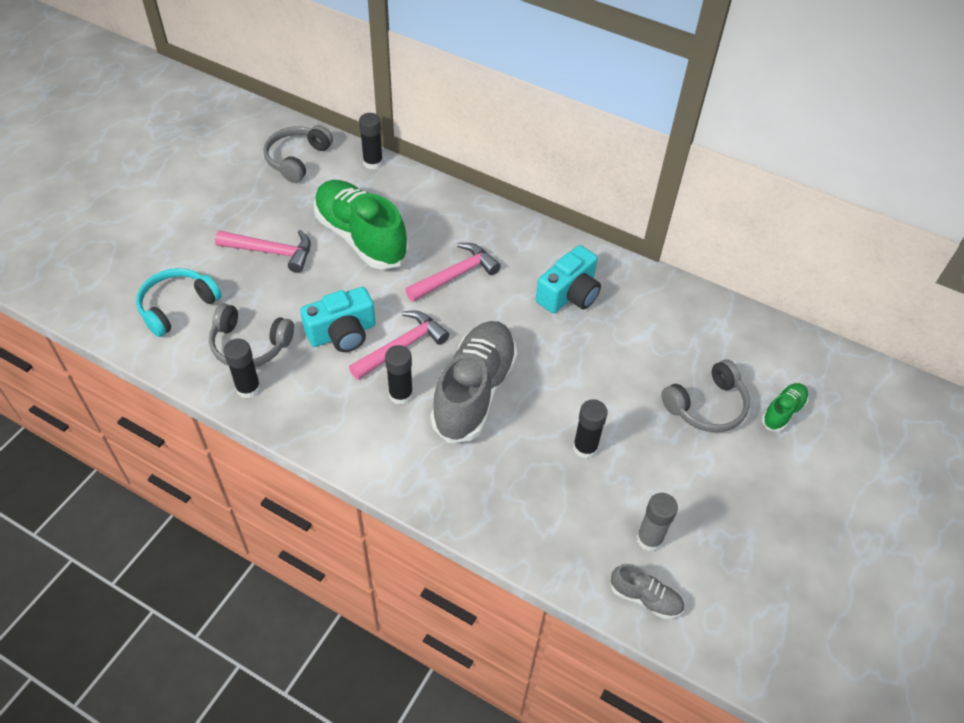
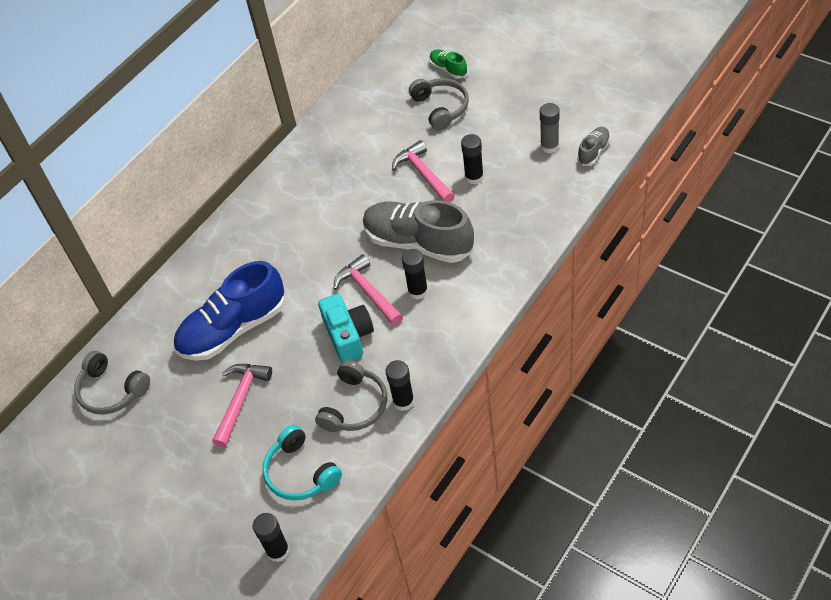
camera: 75 degrees left, 0 degrees up
green shoe [314,180,408,269] -> blue shoe [174,261,285,361]
black glue stick [359,113,383,170] -> black glue stick moved to [253,513,290,562]
pink hammer [405,243,501,302] -> pink hammer moved to [392,140,455,202]
turquoise camera [536,245,601,313] -> none

